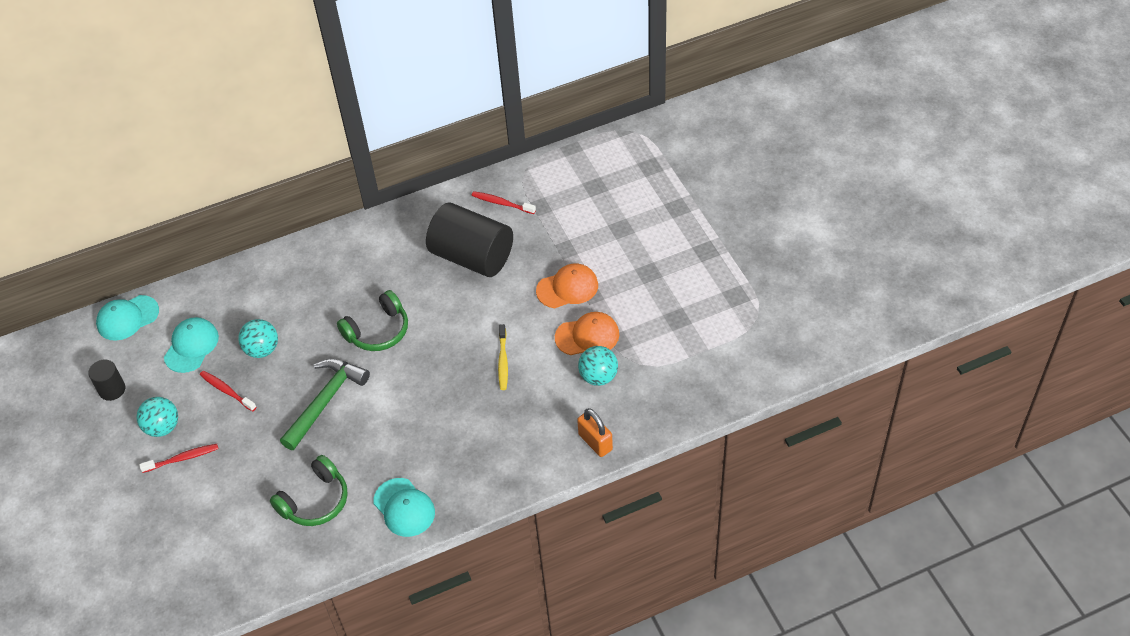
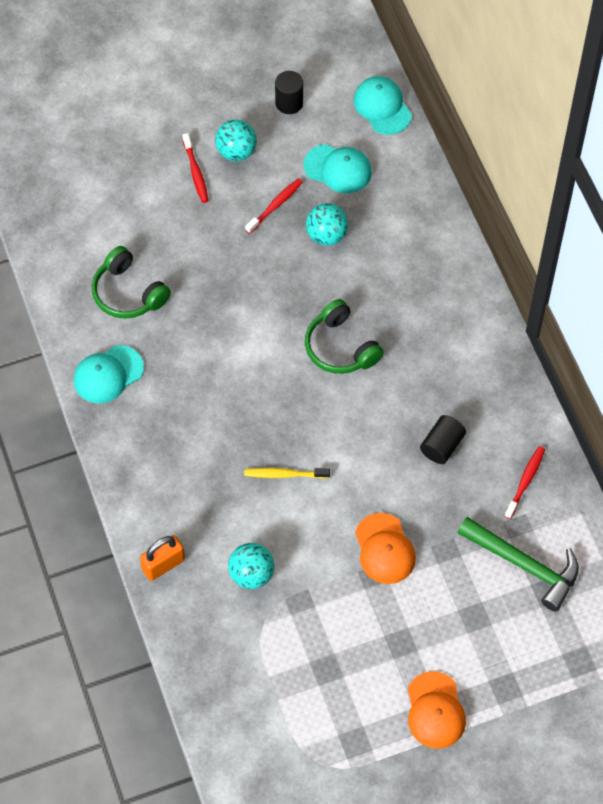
camera: 90 degrees right, 10 degrees up
green hammer [280,359,370,450] -> green hammer moved to [458,517,579,612]
black cylinder [426,202,513,277] -> black cylinder [420,415,466,464], size x0.47
orange cap [555,312,619,355] -> orange cap moved to [408,671,466,749]

